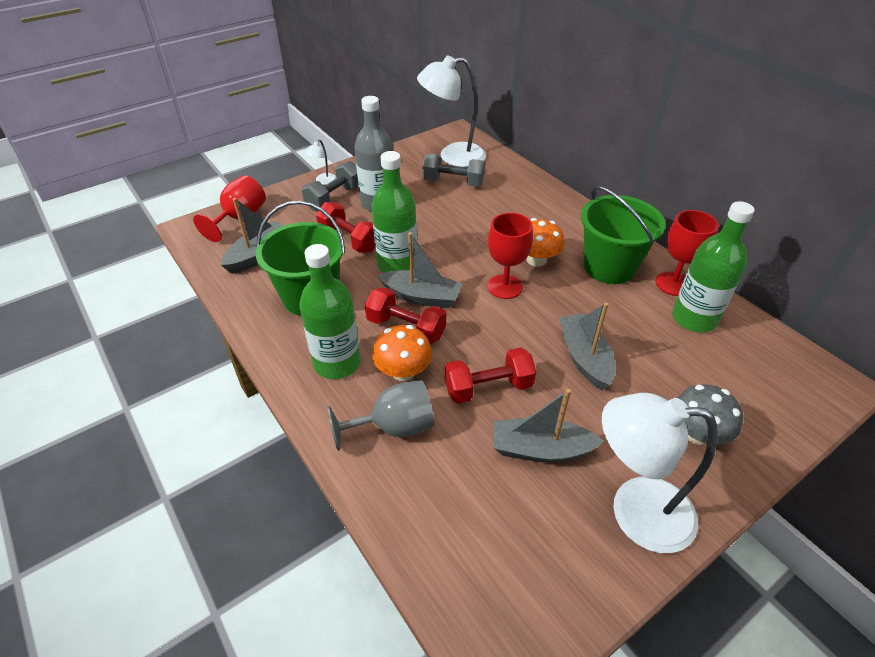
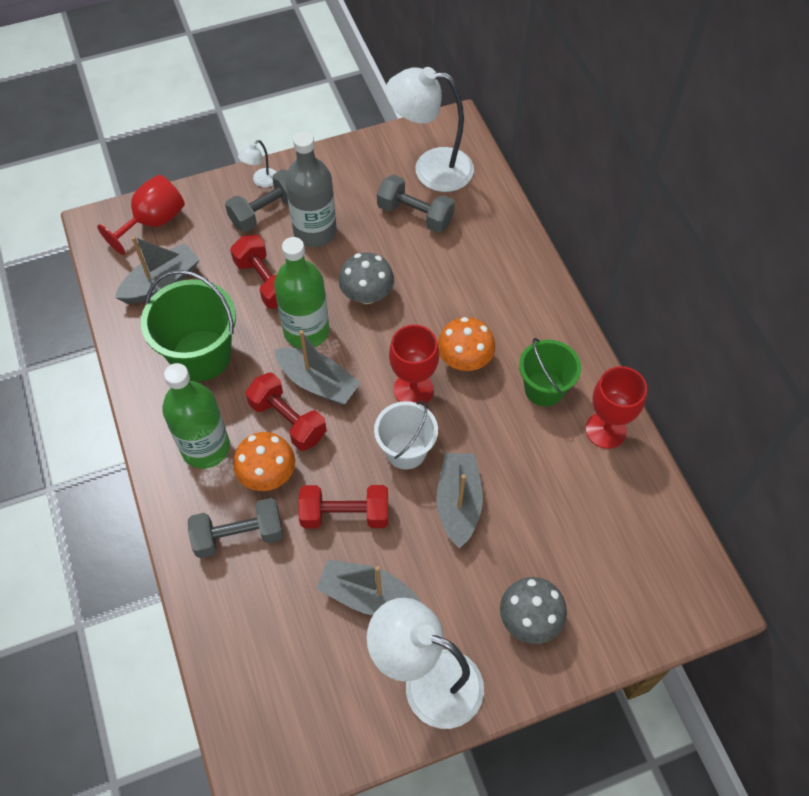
camera: 15 degrees right, 15 degrees up
grey goblet [327,380,435,451] -> grey dumbbell [188,498,283,558]
green bucket [581,186,666,284] -> green bucket [519,338,581,406], size x0.66
green bottle [672,201,755,332] -> none
none -> grey mushroom [339,252,394,304]
none -> white bucket [374,401,438,470]

